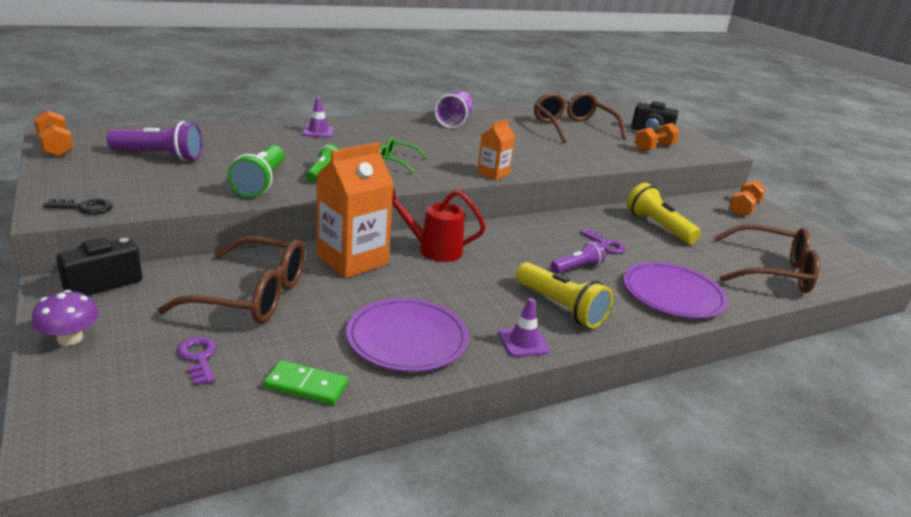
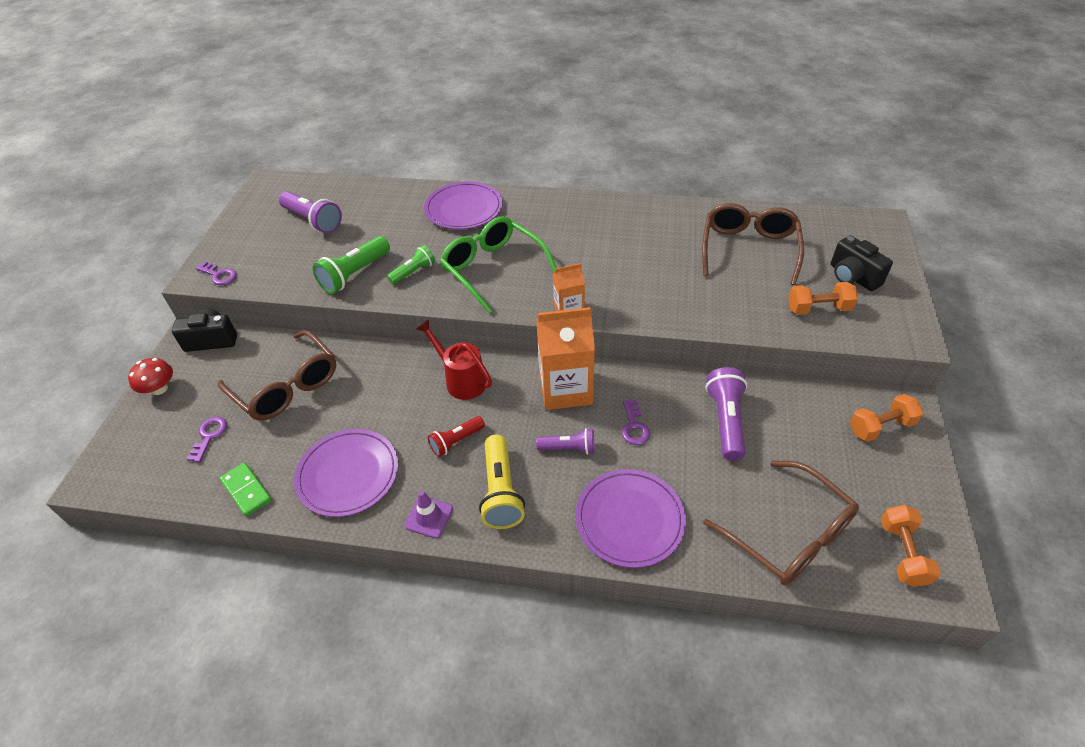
camera: 40 degrees right, 20 degrees up
purple mushroom [32,290,99,346] -> red mushroom [128,358,173,395]
orange dumbbell [34,110,73,157] -> orange dumbbell moved to [880,505,941,587]
black key [43,198,113,214] -> purple key [196,261,237,285]
purple traffic cone [302,97,334,138] -> purple plate [424,181,503,230]
orange carton [317,142,394,278] -> orange carton moved to [536,307,595,410]
green glasses [380,138,427,173] -> green glasses [440,216,557,313], size x2.01
purple cup [434,91,473,129] -> none
yellow flashlight [627,183,701,244] -> purple flashlight [705,367,747,460]
none -> red flashlight [428,416,485,457]

